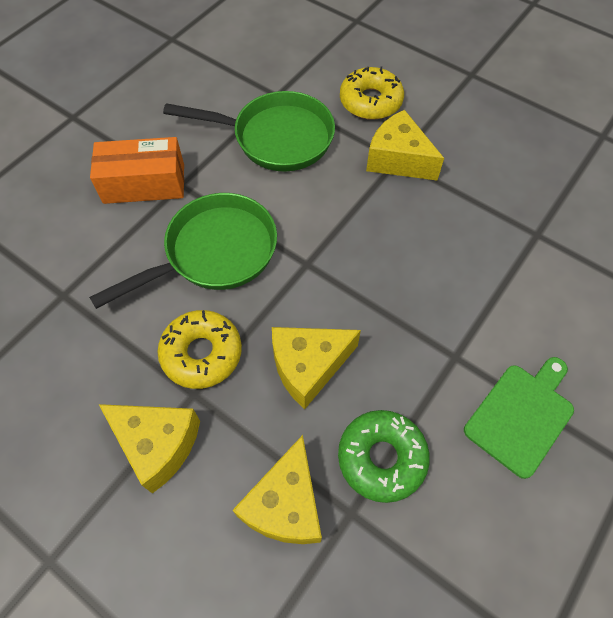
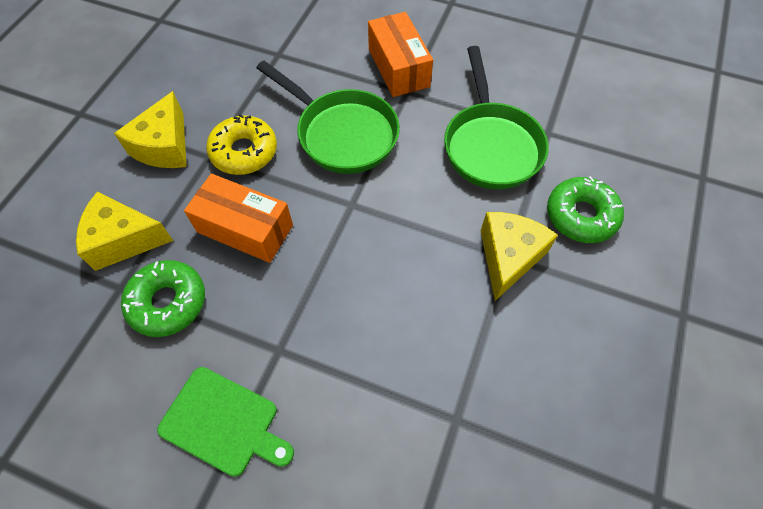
camera: 75 degrees right, 0 degrees up
yellow cheese [272,327,361,409] -> orange box [184,174,293,263]
yellow donut [340,66,404,120] -> green donut [547,176,624,243]

